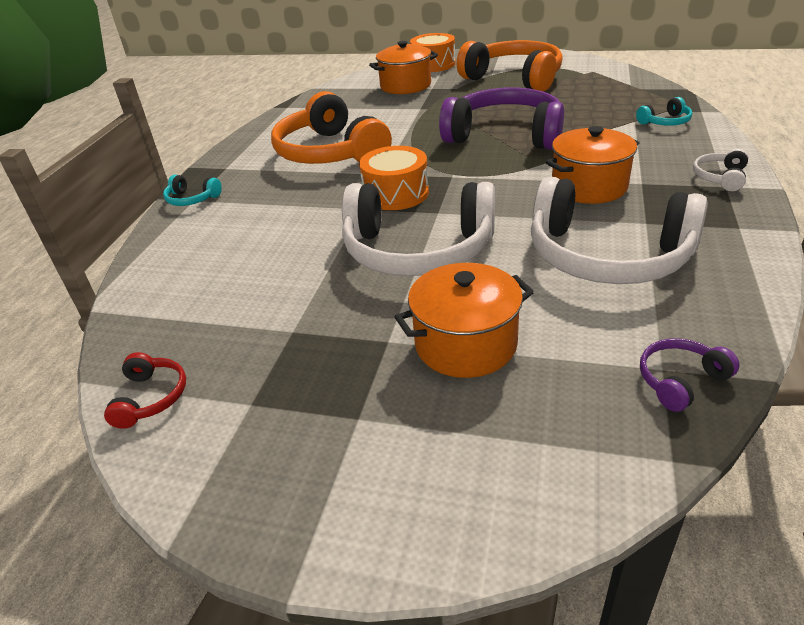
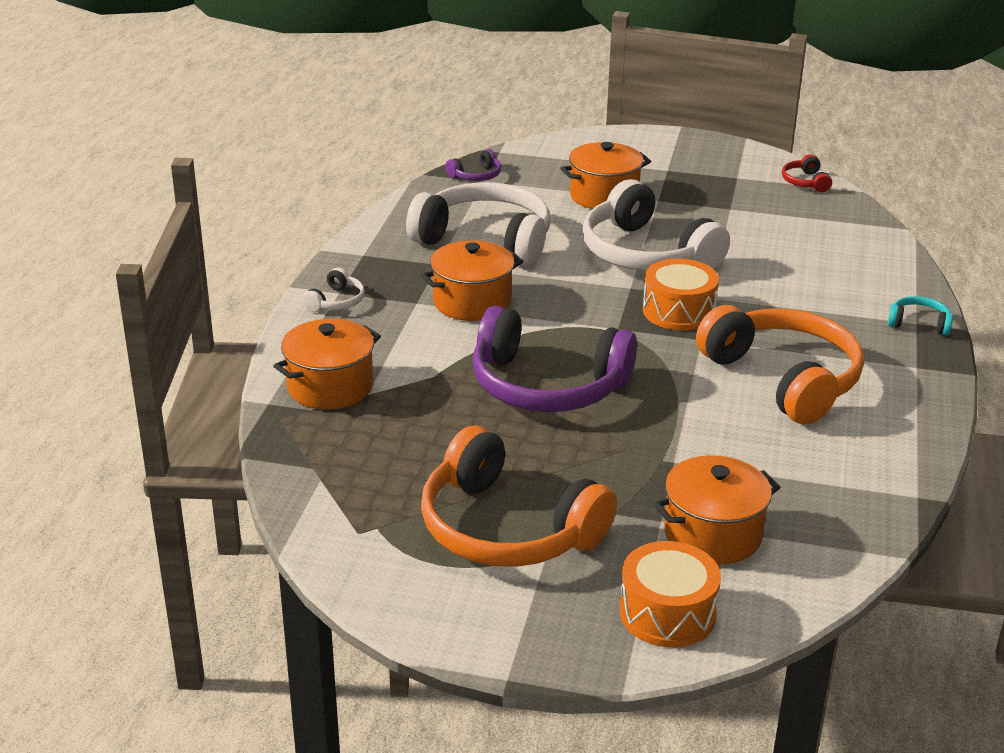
camera: 175 degrees right, 5 degrees down
white headphones [342,182,495,276] -> white headphones turned 135 degrees counterclockwise [583,179,730,271]
turquoise headphones [636,97,692,126] -> orange pot [273,319,381,410]

